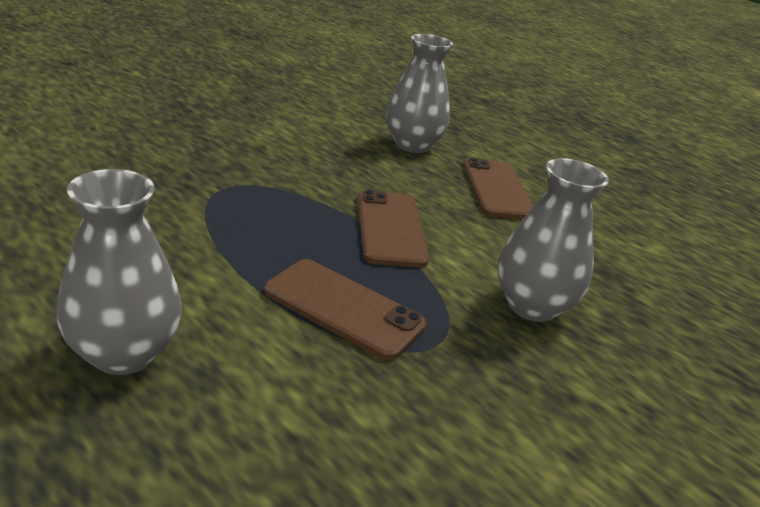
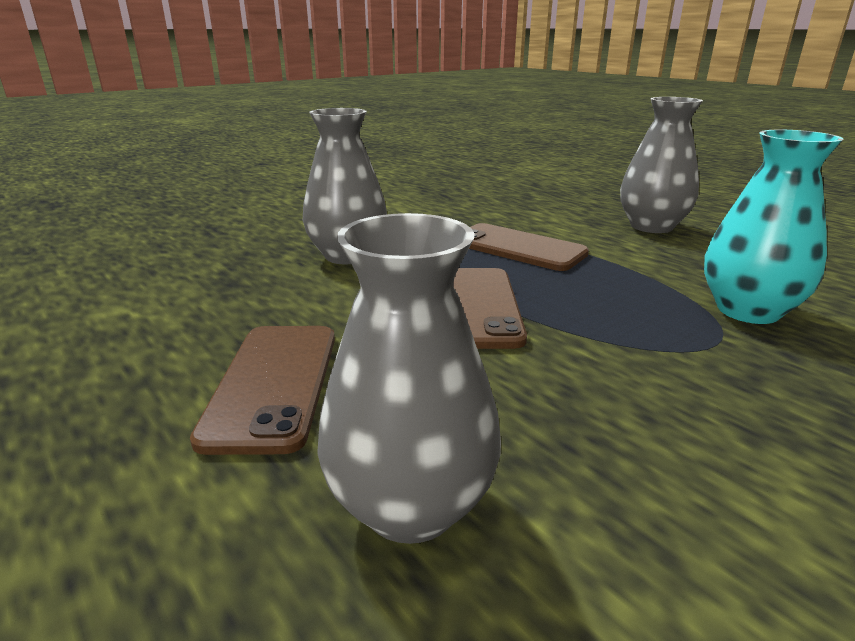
camera: 170 degrees left, 5 degrees down
none -> turquoise vase [704,130,843,324]

